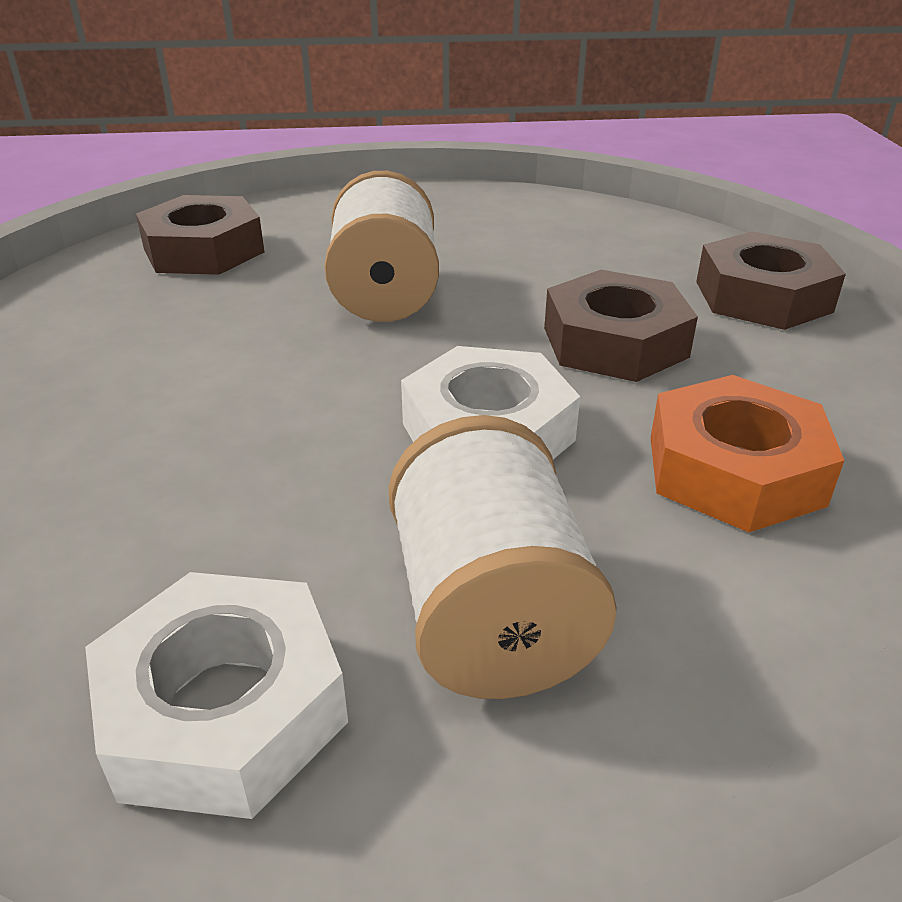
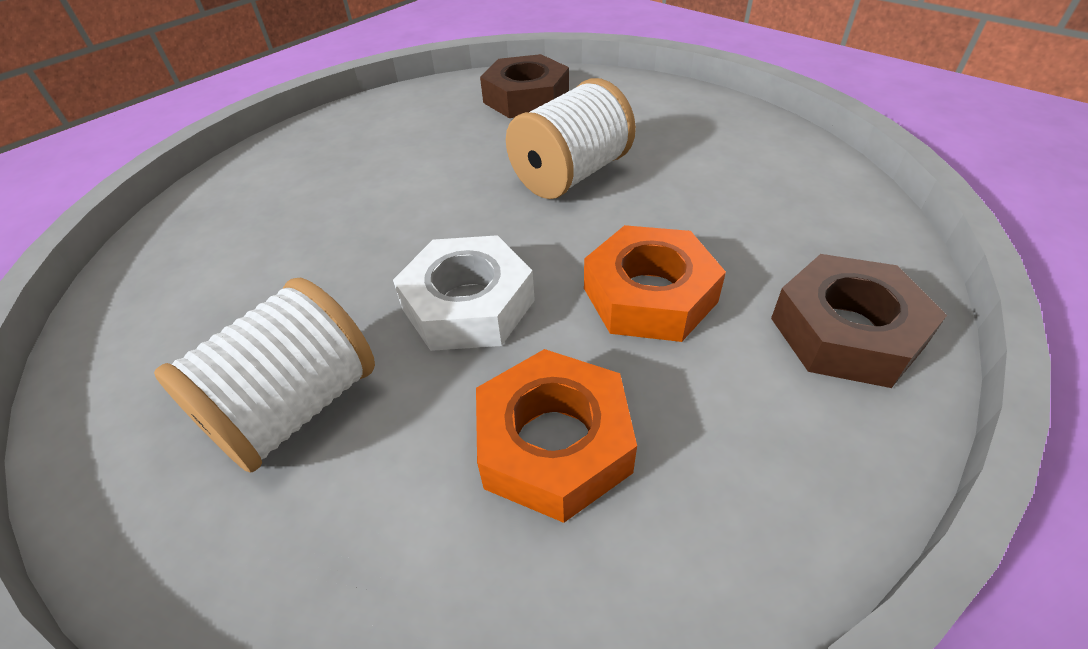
camera: 50 degrees right, 10 degrees up
white nut [85,572,348,819] -> none
brown nut [544,270,698,382] -> orange nut [584,225,726,342]

